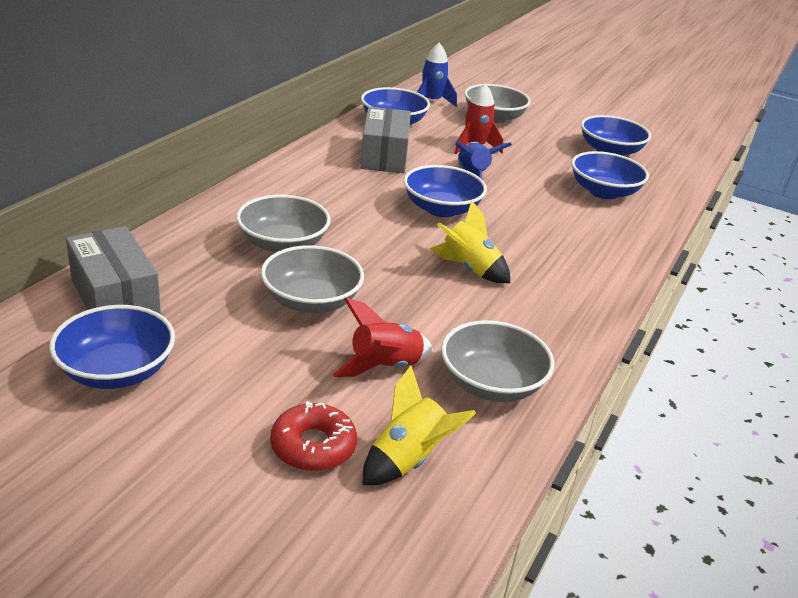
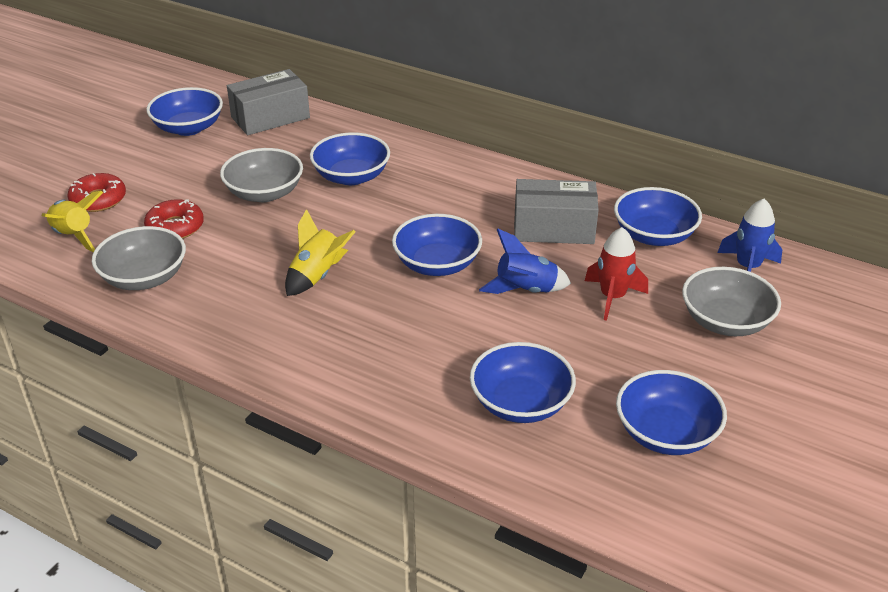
camera: 95 degrees right, 5 degrees up
grey bowl [236,195,331,253] -> blue bowl [310,132,390,185]
red rocket [333,297,433,377] -> red donut [144,199,204,239]

